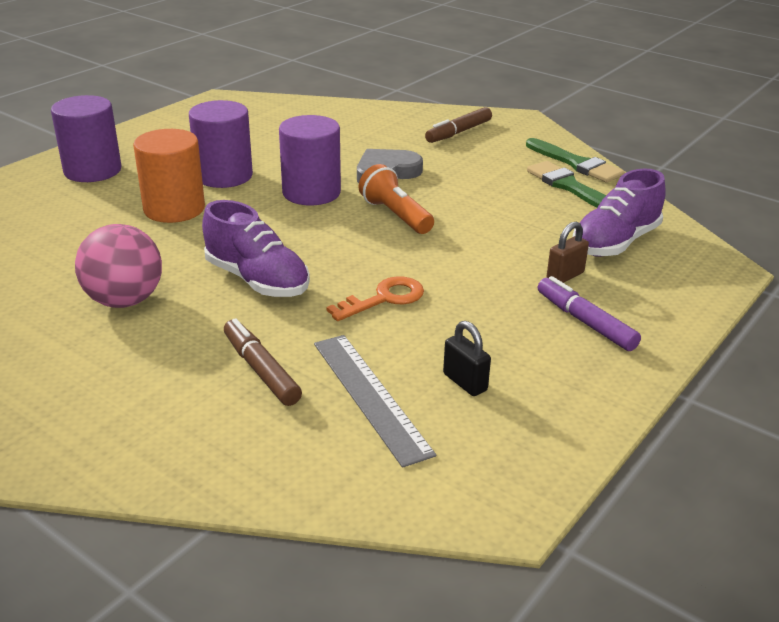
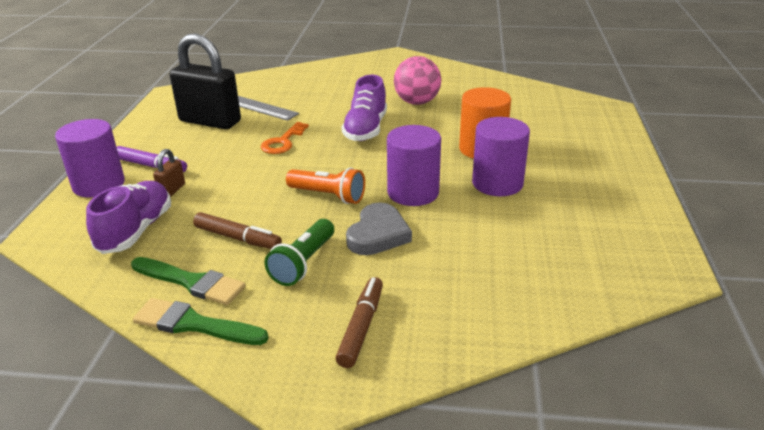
camera: 150 degrees right, 0 degrees up
purple cylinder [51,95,121,182] -> purple cylinder moved to [55,119,125,198]
purple shoe [202,200,310,297] -> purple shoe turned 90 degrees counterclockwise [342,75,387,141]
brown marker [224,318,302,406] -> brown marker moved to [193,212,282,249]
black padlock [443,321,491,396] -> black padlock [170,33,241,129], size x2.33
none -> green flashlight [264,219,334,286]

